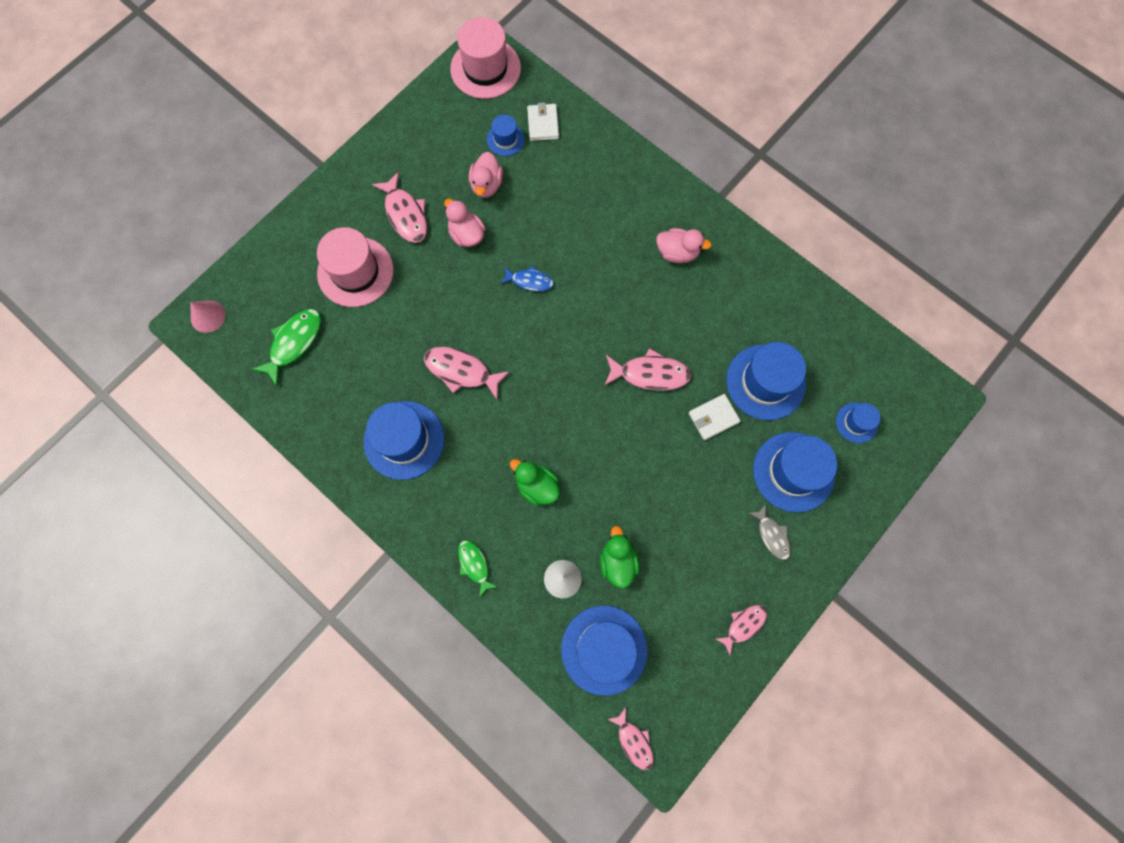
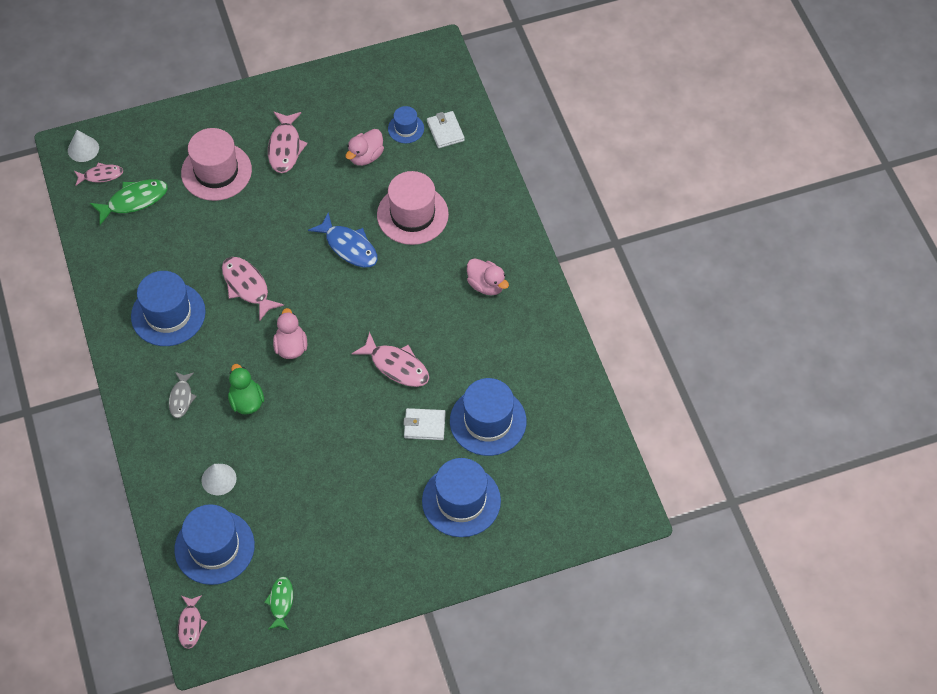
camera: 30 degrees right, 15 degrees down
pink cone [191,301,225,333] -> white cone [68,130,99,162]
pink duck [444,199,486,247] -> pink duck moved to [273,308,307,359]
pink hat [450,17,521,99] -> pink hat moved to [377,171,449,245]
green fish [458,540,498,598] -> green fish moved to [264,576,293,630]
blue fish [500,265,554,291] -> blue fish [308,213,378,268], size x1.58
white wallet [527,102,559,141] -> white wallet turned 45 degrees counterclockwise [427,111,465,148]
green duck [600,526,639,588] -> none
pink fish [716,605,767,655] -> pink fish moved to [74,163,123,186]
grey fish [749,504,791,560] -> grey fish moved to [169,372,197,418]
blue hat [836,403,881,443] -> none

